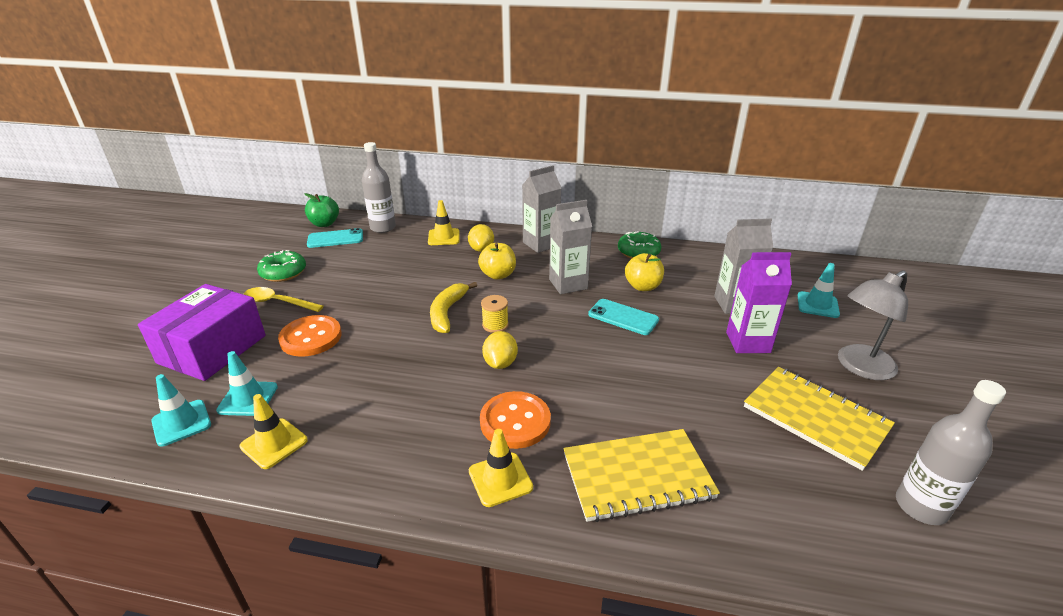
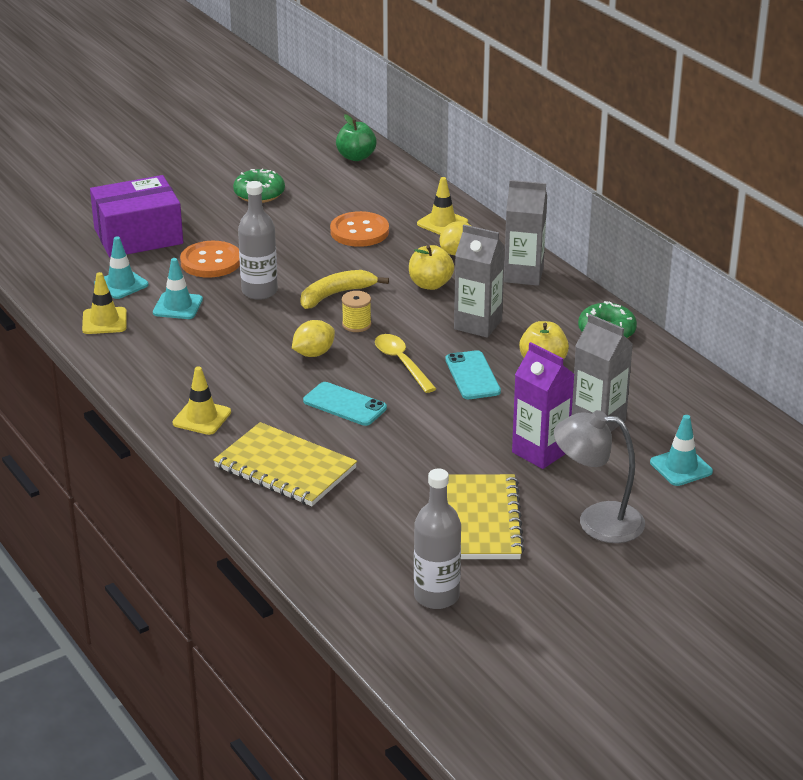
camera: 45 degrees right, 0 degrees up
turquoise traffic cone [151,374,211,447] -> turquoise traffic cone moved to [153,258,203,319]
yellow spoon [244,287,324,312] -> yellow spoon moved to [375,334,436,393]
turquoise phone [307,228,363,248] -> turquoise phone moved to [303,382,387,426]
grey bottle [362,142,396,233] -> grey bottle moved to [238,181,278,300]
orange button [480,391,551,449] -> orange button moved to [330,211,389,247]

